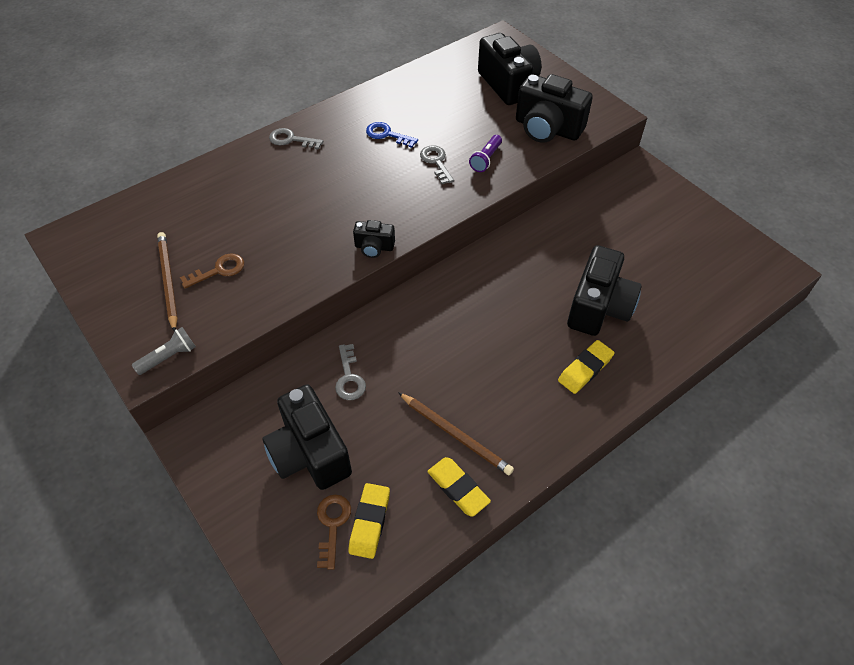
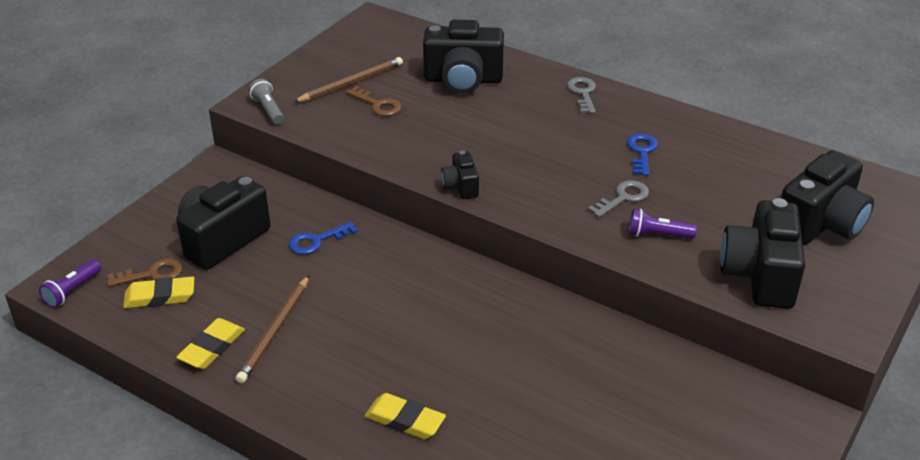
camera: 70 degrees right, 15 degrees down
grey flashlight [132,327,196,375] -> grey flashlight turned 150 degrees counterclockwise [249,79,284,124]
grey key [335,344,366,400] -> blue key [289,222,358,255]
black camera [567,245,642,336] -> black camera moved to [423,20,504,94]
none -> purple flashlight [39,260,101,308]

